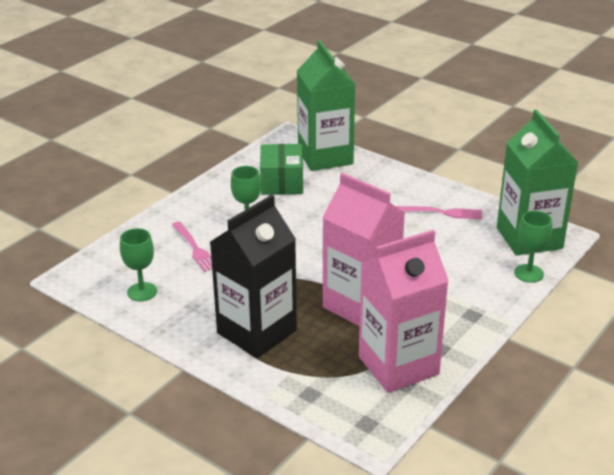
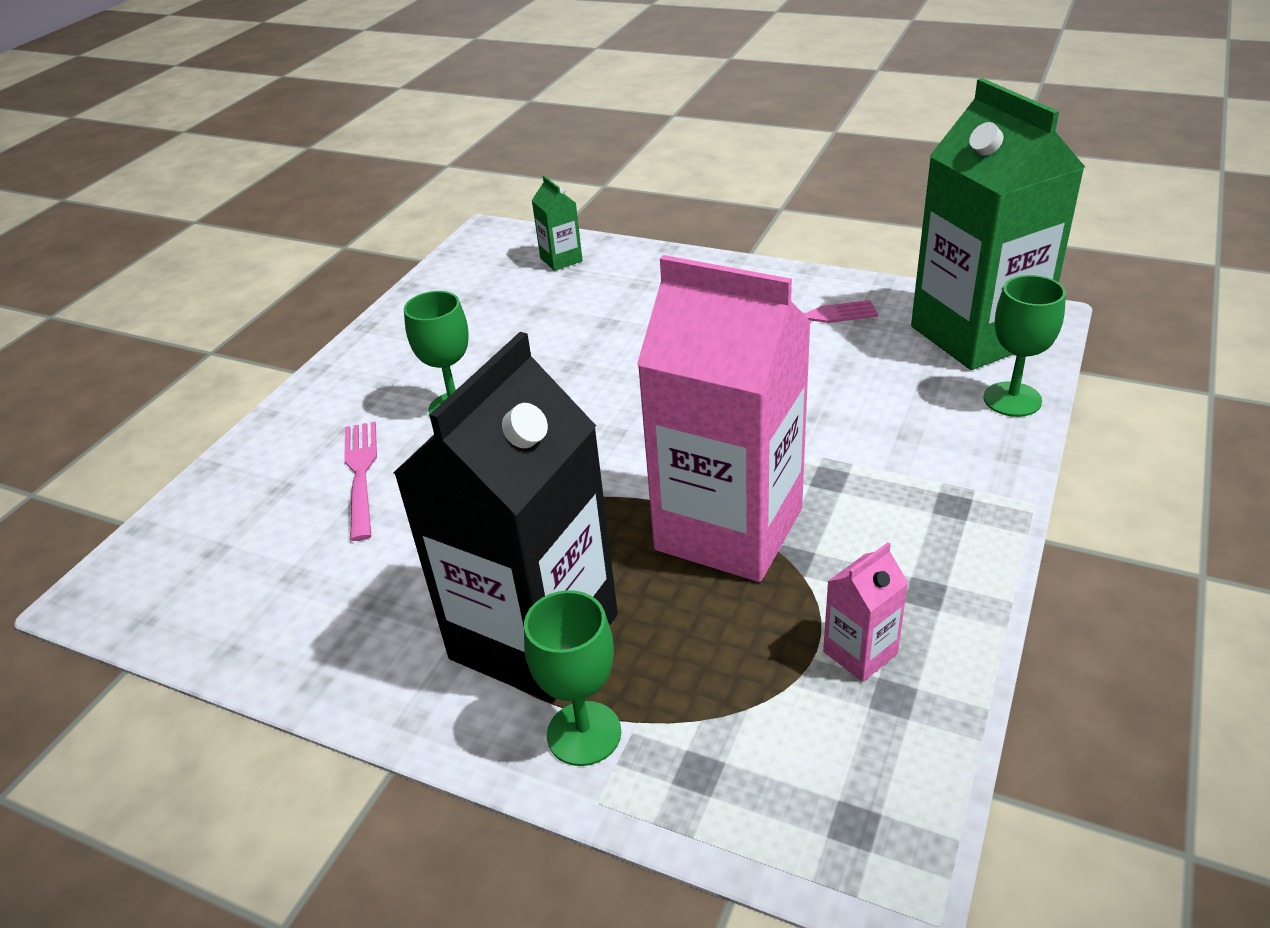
camera: 10 degrees left, 5 degrees up
green goblet [120,228,157,301] -> green goblet moved to [524,590,621,766]
pink fork [172,221,212,272] -> pink fork turned 150 degrees counterclockwise [344,422,377,541]
green box [260,144,303,195] -> none
green carton [297,40,356,171] -> green carton [531,176,583,271], size x0.40
pink carton [359,230,449,393] -> pink carton [823,542,908,682], size x0.40

